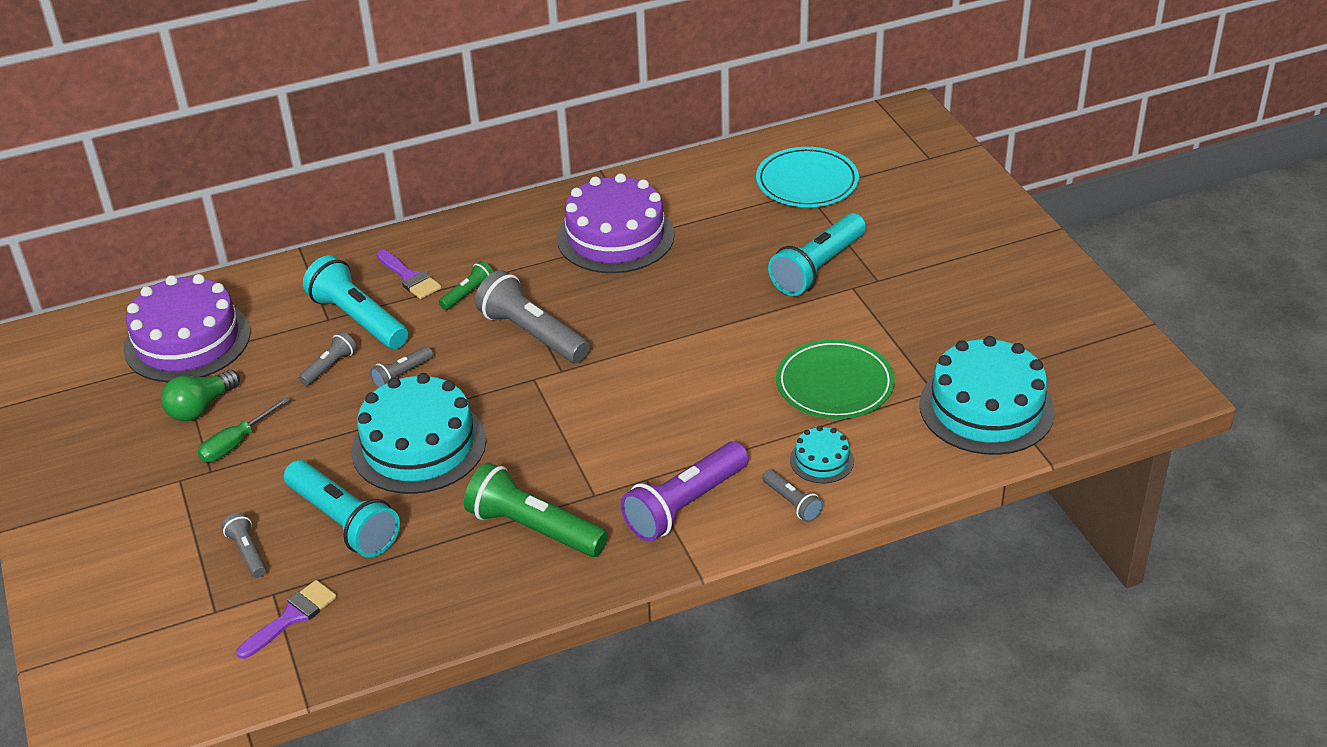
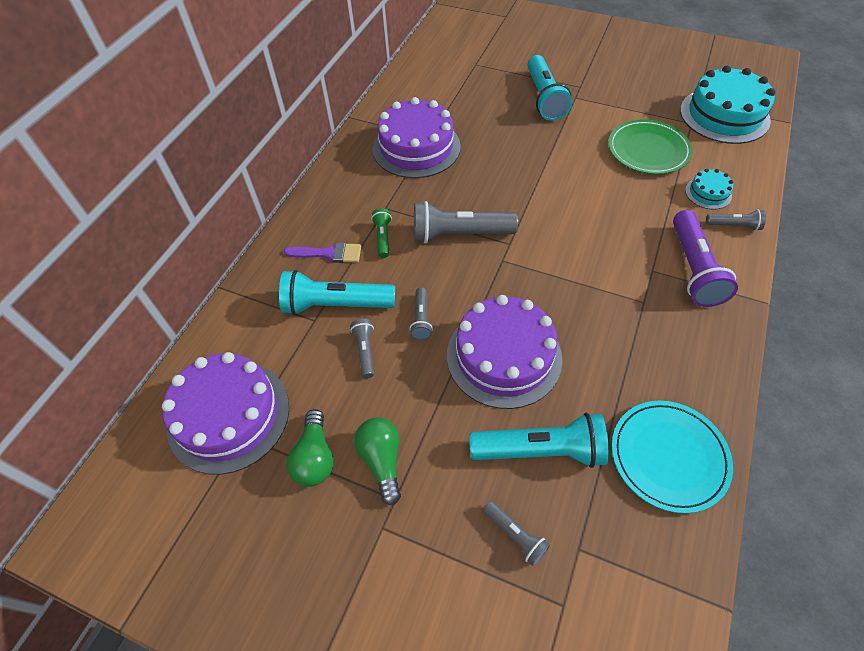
camera: 45 degrees left, 15 degrees up
green screwdriver [197,397,290,462] -> green light bulb [354,418,401,505]
grey flashlight [222,512,267,578] -> grey flashlight turned 150 degrees counterclockwise [483,501,550,566]
purple brush [237,580,337,659] -> none
turquoise cake [351,373,486,494] -> purple cake [447,295,562,409]
green flashlight [464,462,608,557] -> none
turquoise plate [756,147,859,207] -> turquoise plate moved to [612,401,733,513]

